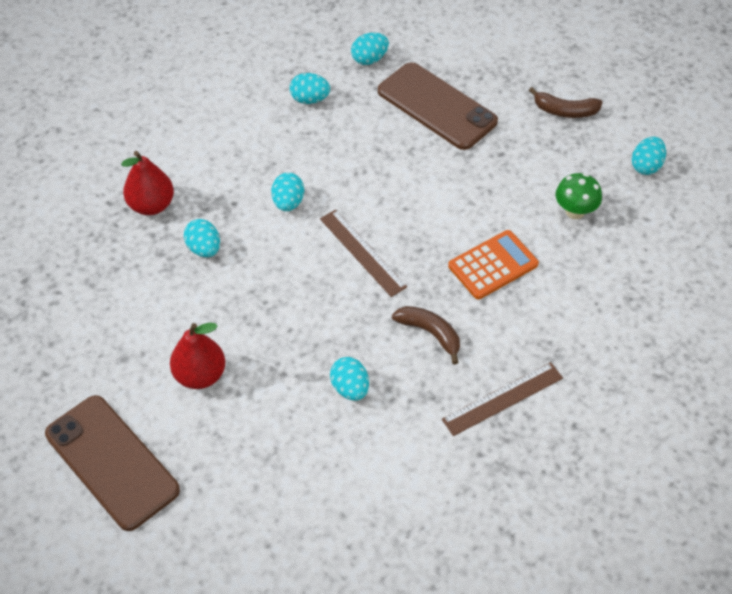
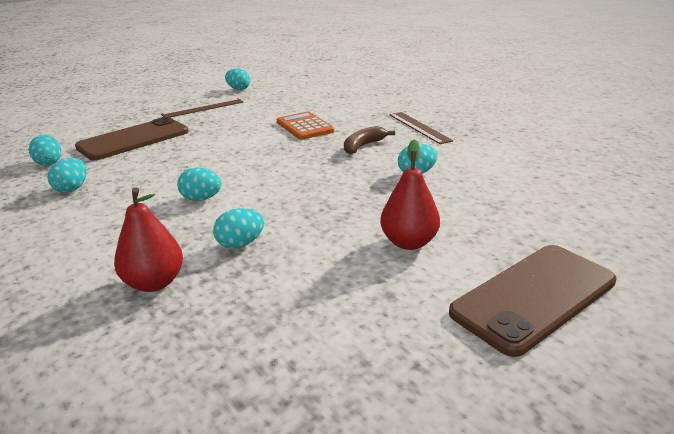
camera: 85 degrees left, 25 degrees down
brown ruler [320,210,407,297] -> brown ruler moved to [161,98,243,117]
brown banana [529,87,603,118] -> none
green mushroom [555,173,602,219] -> none

